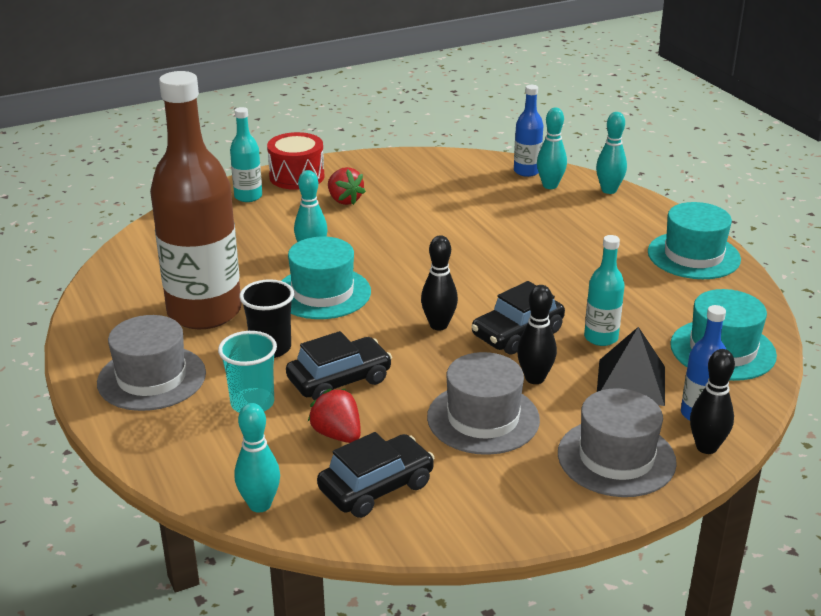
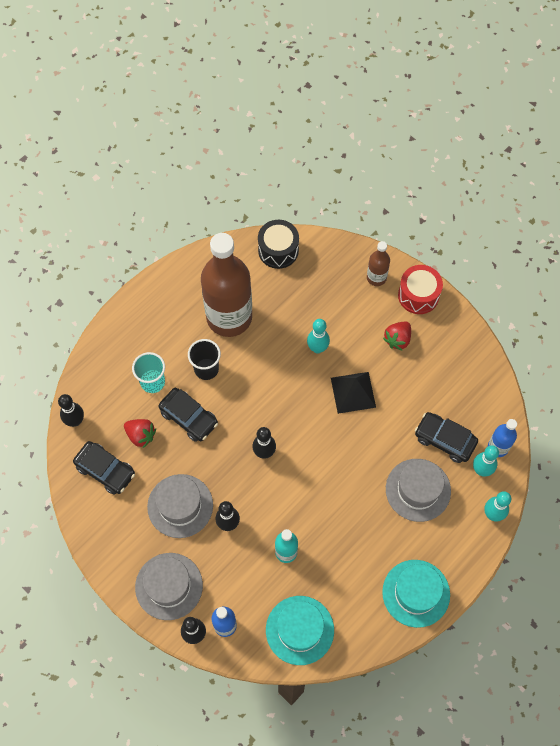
camera: 70 degrees right, 35 degrees up
grey hat [97,315,206,411] -> grey hat moved to [386,459,451,522]
turquoise bottle [230,107,262,202] -> brown bottle [367,241,390,286]
turquoise bowling pin [235,403,280,513] -> black bowling pin [58,394,84,427]
turquoise hat [281,237,371,319] -> none
red strawberry [308,389,361,443] -> red strawberry turned 90 degrees clockwise [124,419,156,448]
black car [471,281,565,355] -> black car moved to [415,412,478,463]
black pyramid [597,327,665,406] -> black pyramid moved to [331,372,376,414]
none -> black drum [258,220,299,269]

